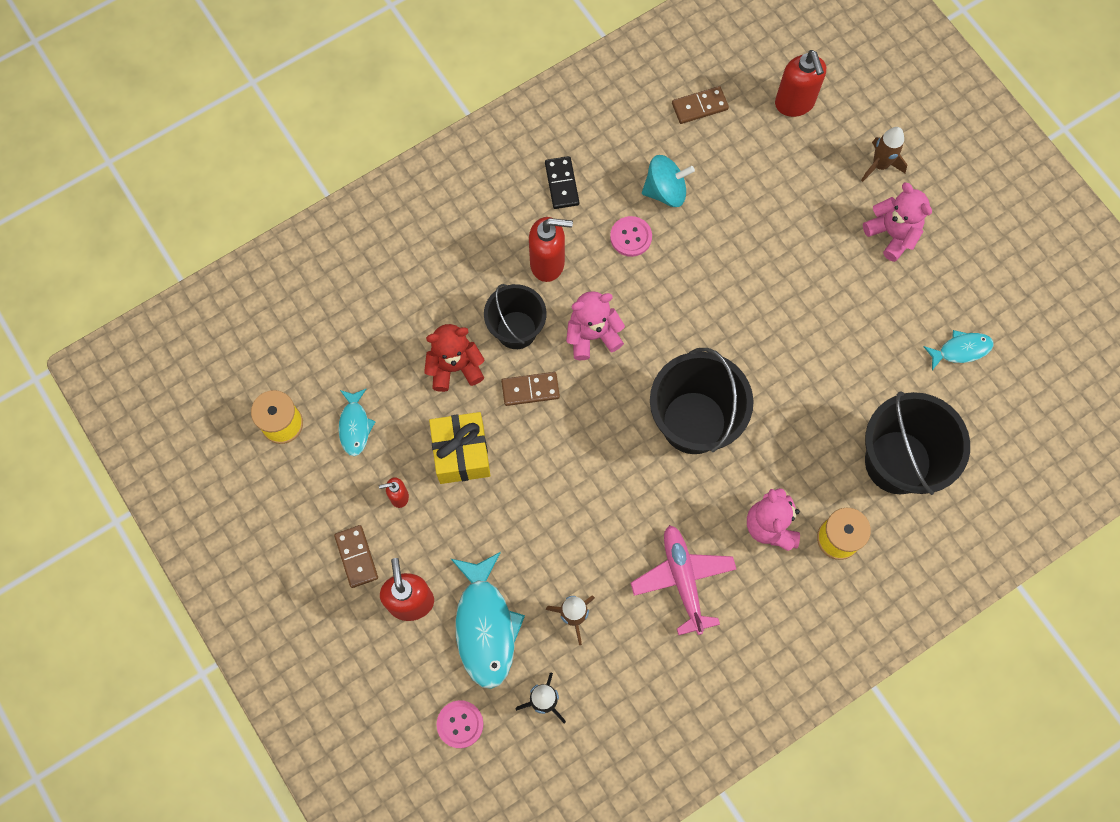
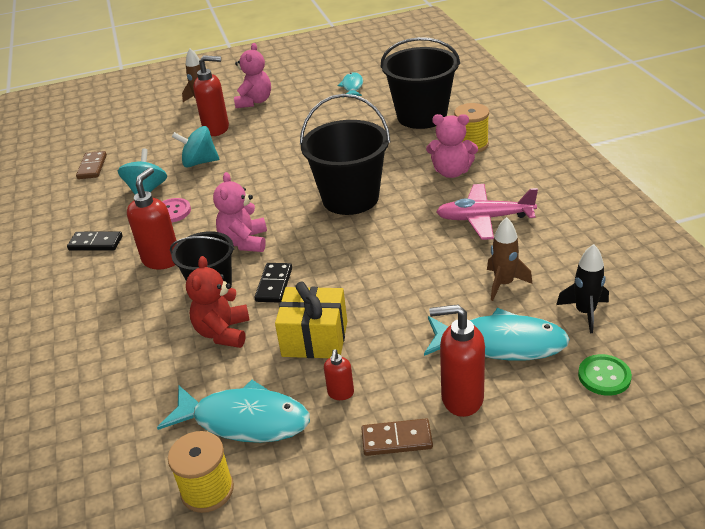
camera: 70 degrees left, 35 degrees down
turquoise fish [339,389,376,456] -> turquoise fish [157,380,310,443], size x1.83
pink button [436,700,483,748] -> green button [578,354,632,396]
brown domino [501,372,560,406] -> black domino [254,263,292,303]
red soap dispenser [775,50,826,117] -> red soap dispenser moved to [193,55,229,136]
pink teddy bear [863,182,932,262] -> pink teddy bear turned 120 degrees clockwise [234,43,271,108]
none -> turquoise spinning top [172,126,219,167]

